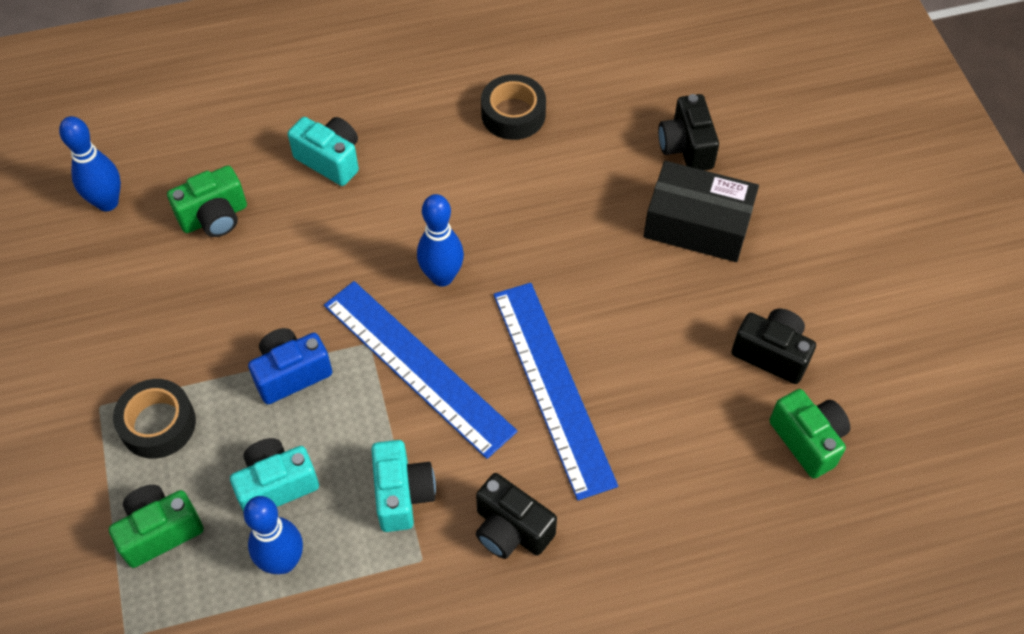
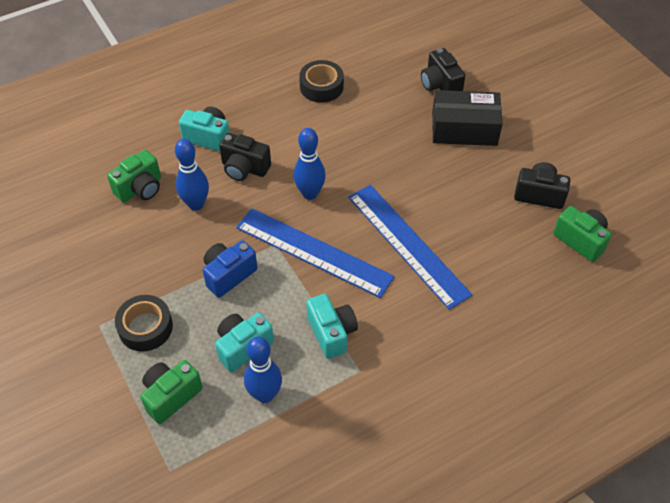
camera: 15 degrees left, 5 degrees down
blue bowling pin [59,116,121,211] -> blue bowling pin moved to [175,139,209,211]
black camera [476,473,557,559] -> black camera moved to [219,133,271,181]

